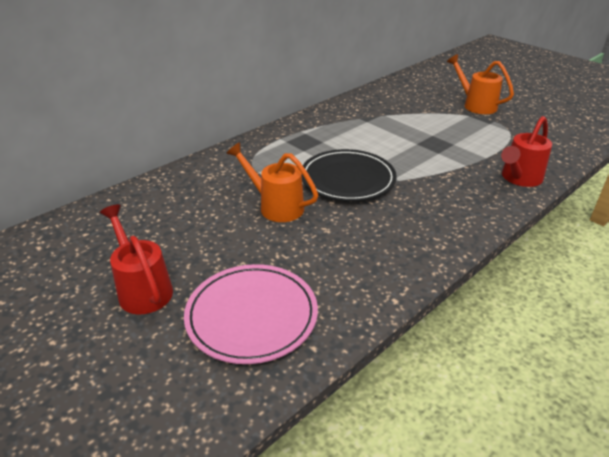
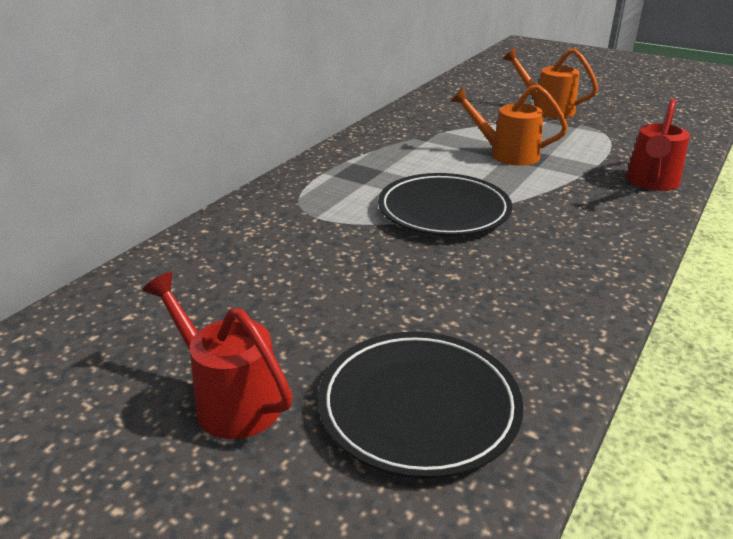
camera: 15 degrees left, 5 degrees down
pink plate [184,264,318,364] -> black plate [318,332,523,479]
orange watering can [226,142,318,222] -> orange watering can moved to [450,84,568,166]

